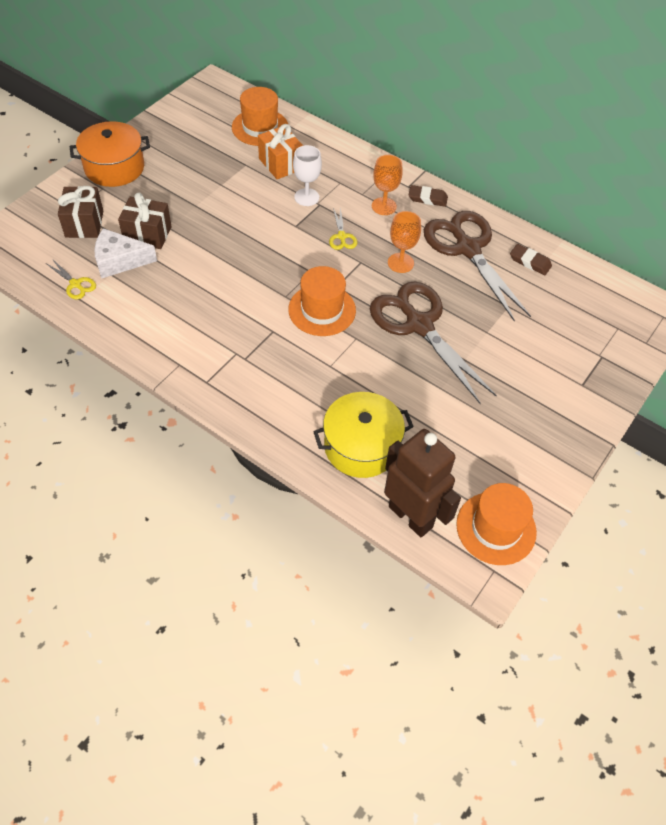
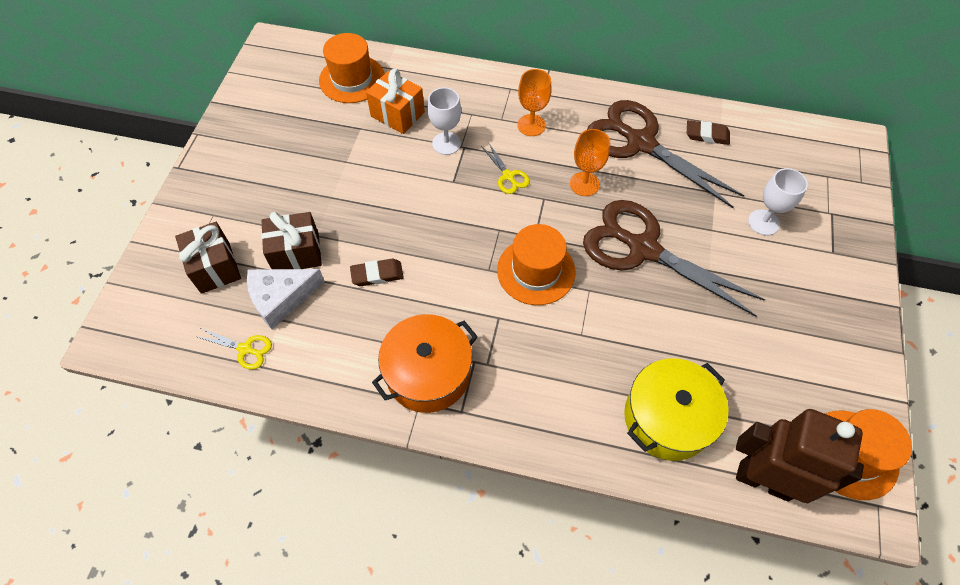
camera: 20 degrees left, 5 degrees up
orange pot [70,121,150,187] -> orange pot moved to [372,314,478,413]
brown eraser [409,185,448,207] -> brown eraser moved to [350,259,404,286]
none -> white goblet [748,168,808,236]

